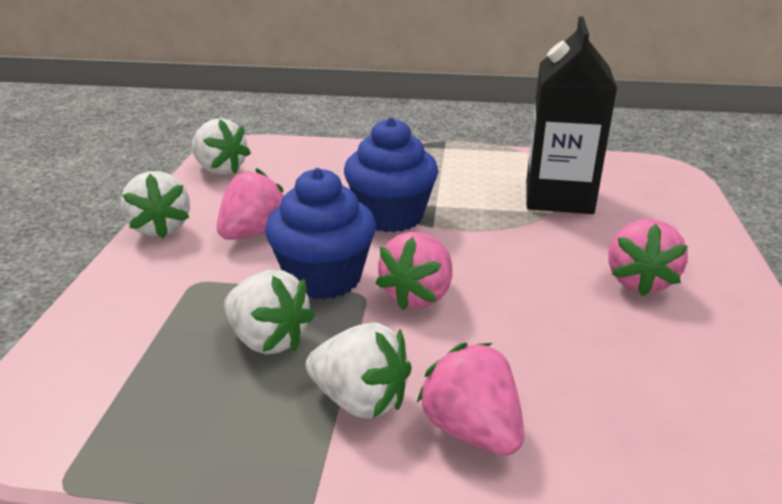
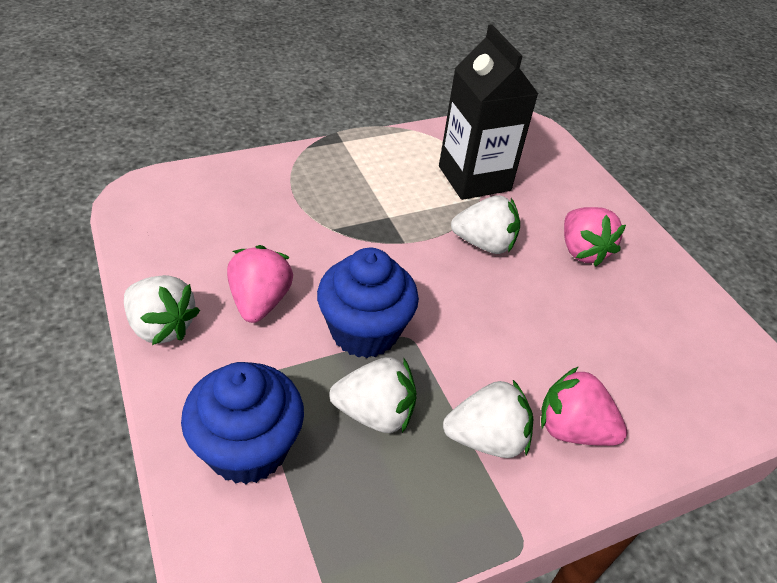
camera: 35 degrees left, 15 degrees up
white strawberry [192,118,251,175] -> white strawberry moved to [451,195,520,254]
blue cupcake [344,117,439,232] -> blue cupcake moved to [181,362,304,484]
pink strawberry [375,232,452,310] -> none

